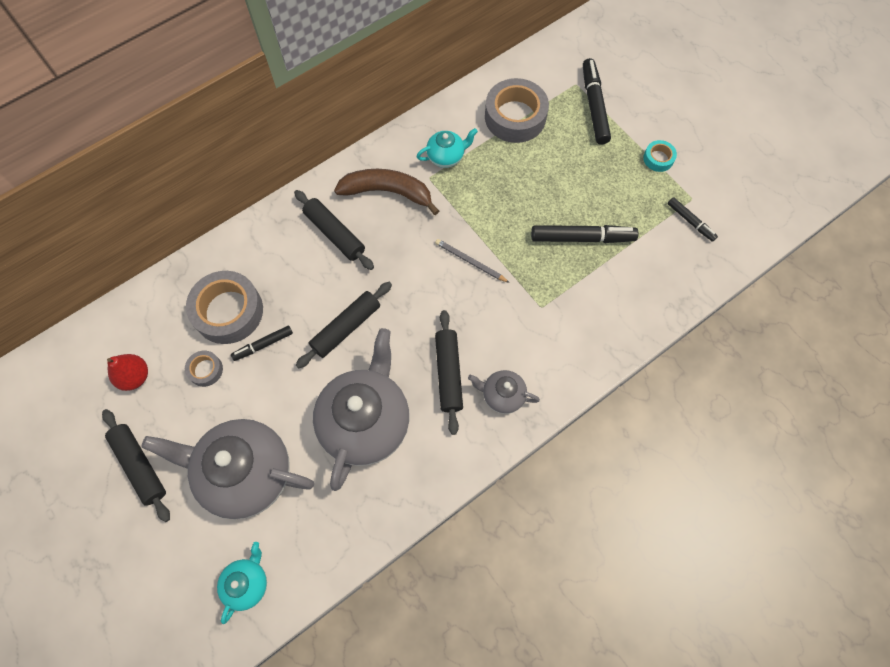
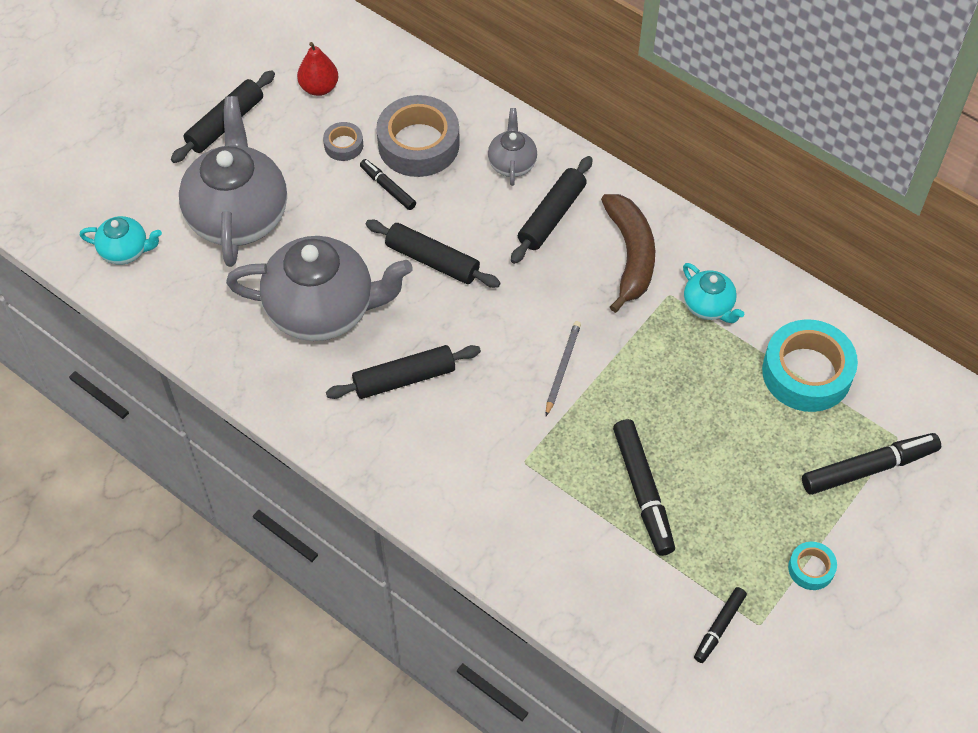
camera: 75 degrees right, 10 degrees down
grey teapot [468,370,540,414] -> grey teapot moved to [488,108,537,186]
grey tape [485,78,549,143] -> turquoise tape [762,319,858,412]

